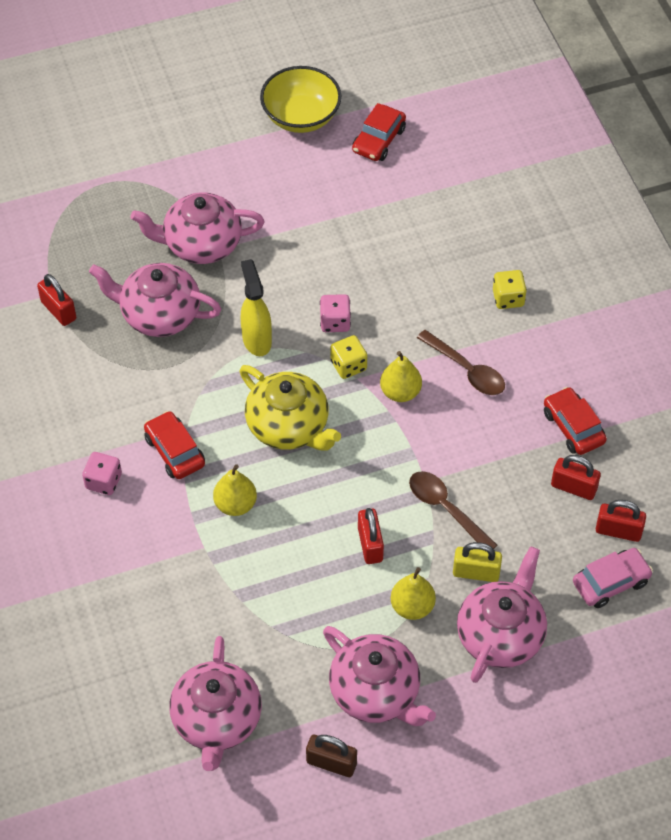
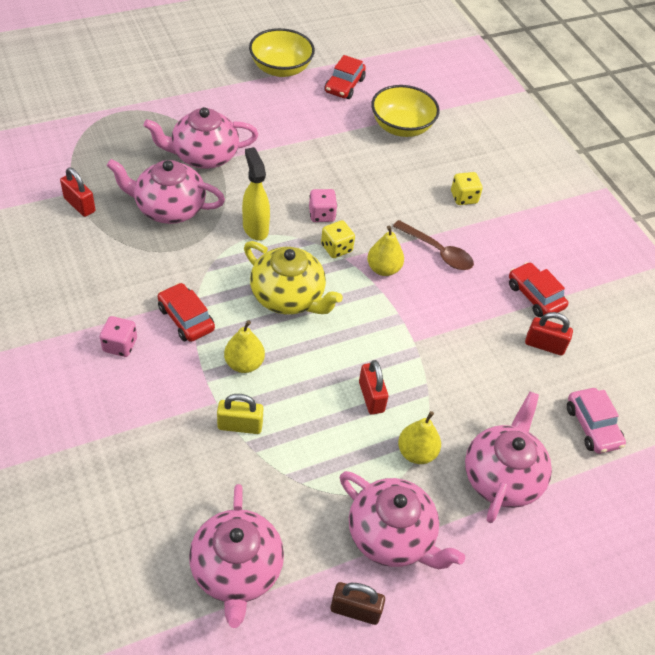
camera: 10 degrees left, 5 degrees down
brown spoon [409,471,497,549] -> none
yellow padlock [453,542,502,582] -> yellow padlock moved to [217,394,263,434]
pink car [573,548,653,608] -> pink car turned 105 degrees clockwise [567,388,626,454]
red padlock [596,500,646,542] -> none
none -> yellow bowl [371,85,440,137]

